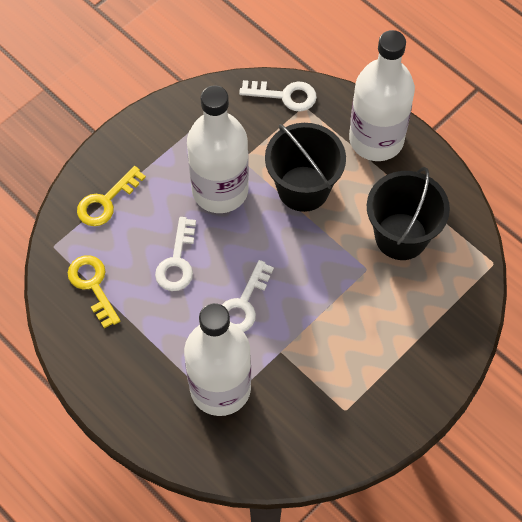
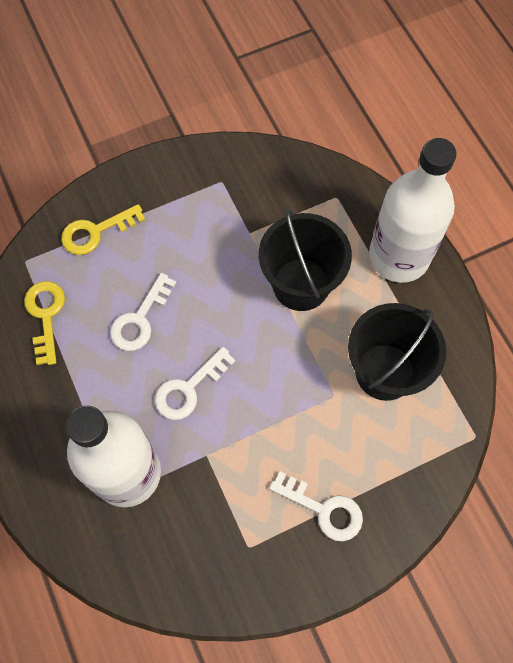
camera: 20 degrees right, 5 degrees up
white bottle [187,85,249,213] -> none
white key [239,80,317,112] -> white key moved to [269,471,363,541]

